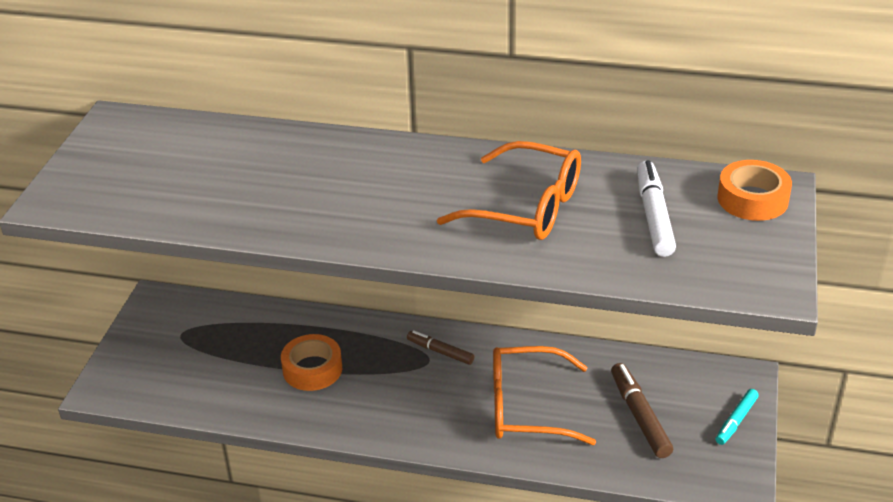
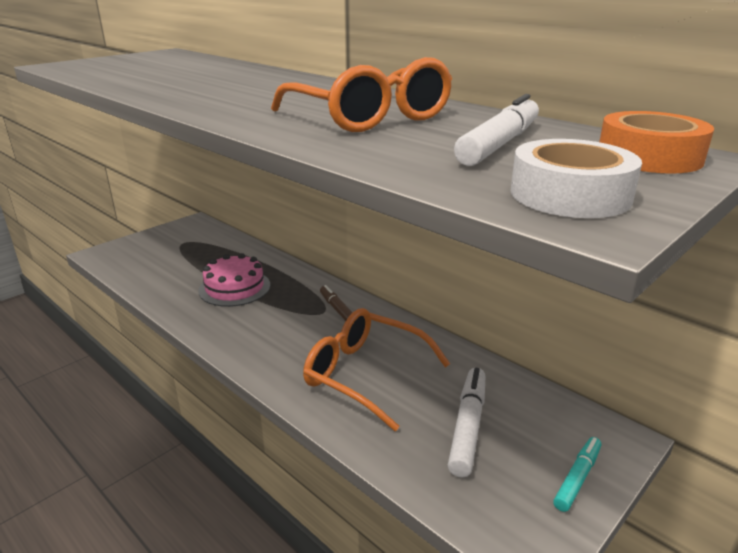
camera: 30 degrees right, 10 degrees down
orange tape [281,334,342,391] -> pink cake [198,253,270,307]
brown marker [611,363,673,458] -> white marker [448,368,485,477]
turquoise marker [715,389,759,445] -> turquoise marker turned 150 degrees clockwise [553,437,601,512]
none -> white tape [511,139,642,218]

